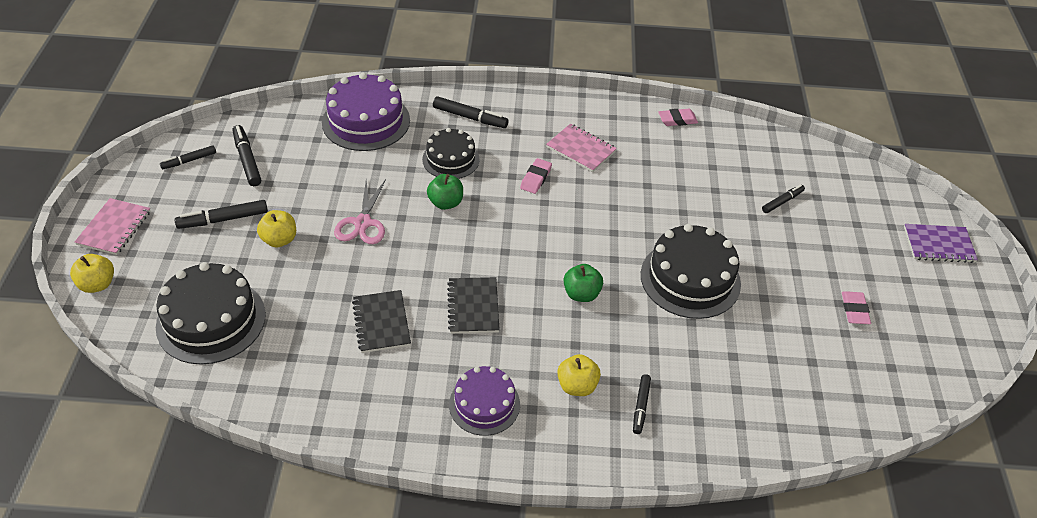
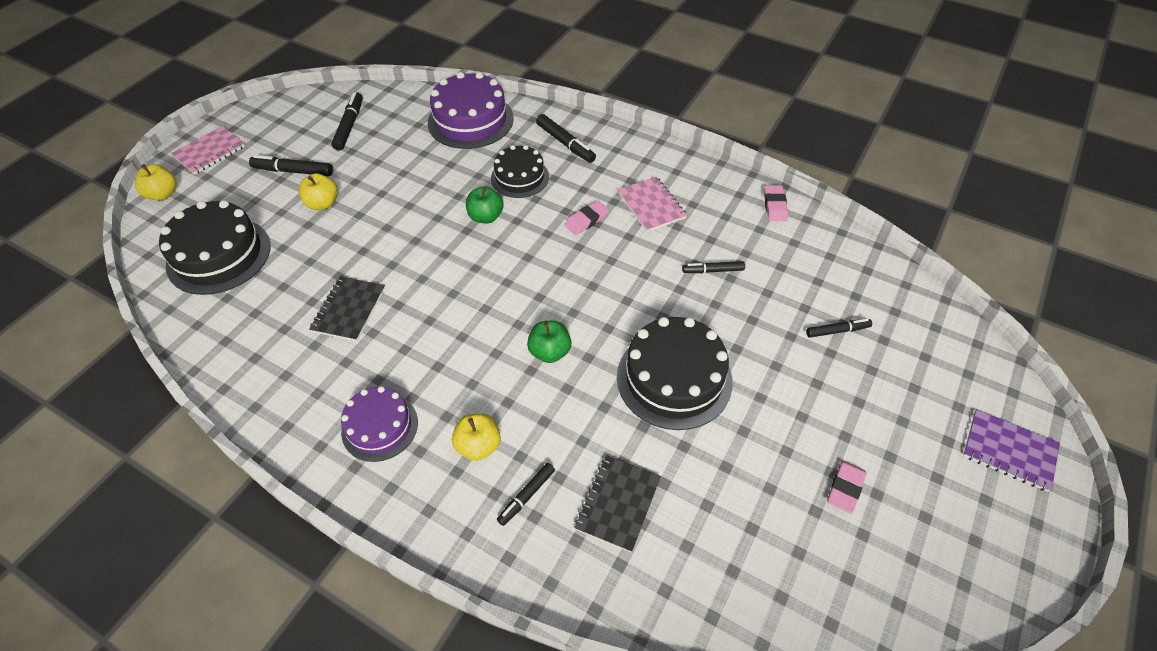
camera: 30 degrees right, 5 degrees up
black marker [160,145,216,169] -> black marker moved to [682,261,745,273]
pink scissors [334,179,386,244] -> none
black notebook [447,277,500,334] -> black notebook moved to [574,455,661,553]
pink eraser [658,109,698,126] -> pink eraser turned 75 degrees clockwise [764,185,788,221]

